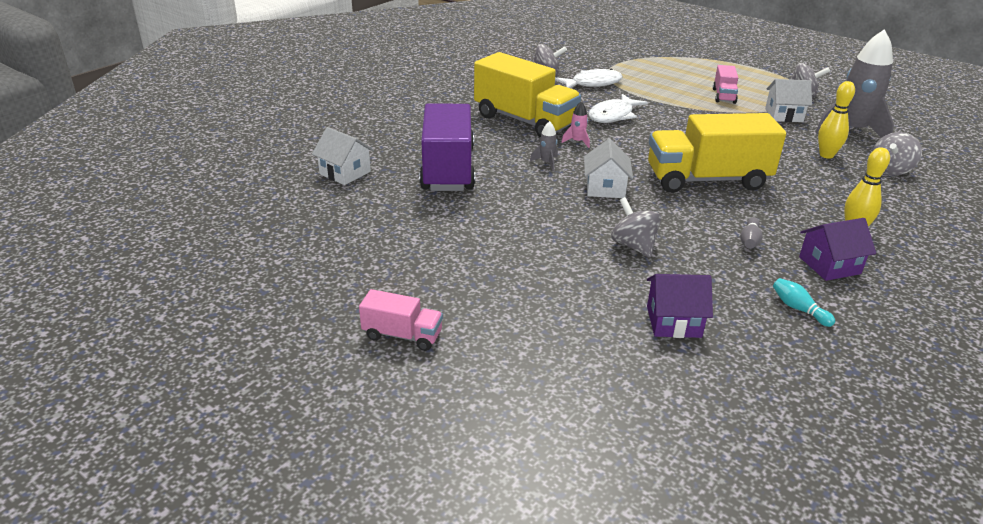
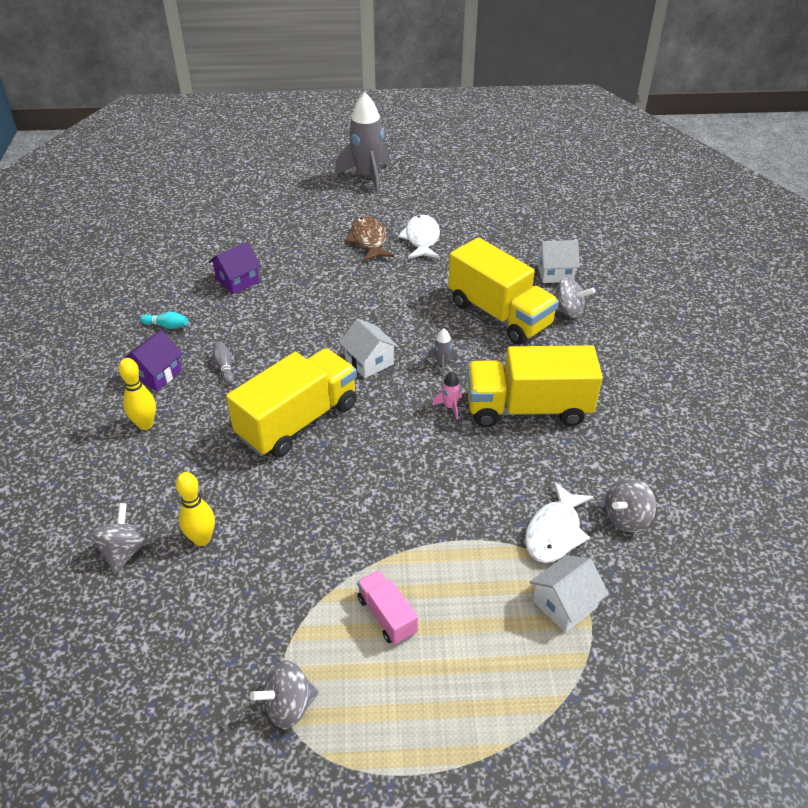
camera: 140 degrees right, 10 degrees up
pink truck [359,289,443,351] -> none
purple truck [419,103,475,191] -> yellow truck [448,237,559,345]
white fish [589,94,648,123] -> white fish moved to [398,215,440,258]
grey spinning top [611,197,661,258] -> grey spinning top moved to [554,277,595,318]
white house [765,79,812,122] -> white house moved to [529,555,609,632]
grey rocket [815,29,894,138] -> grey rocket moved to [335,93,390,194]
none -> brown fish [346,216,394,262]

